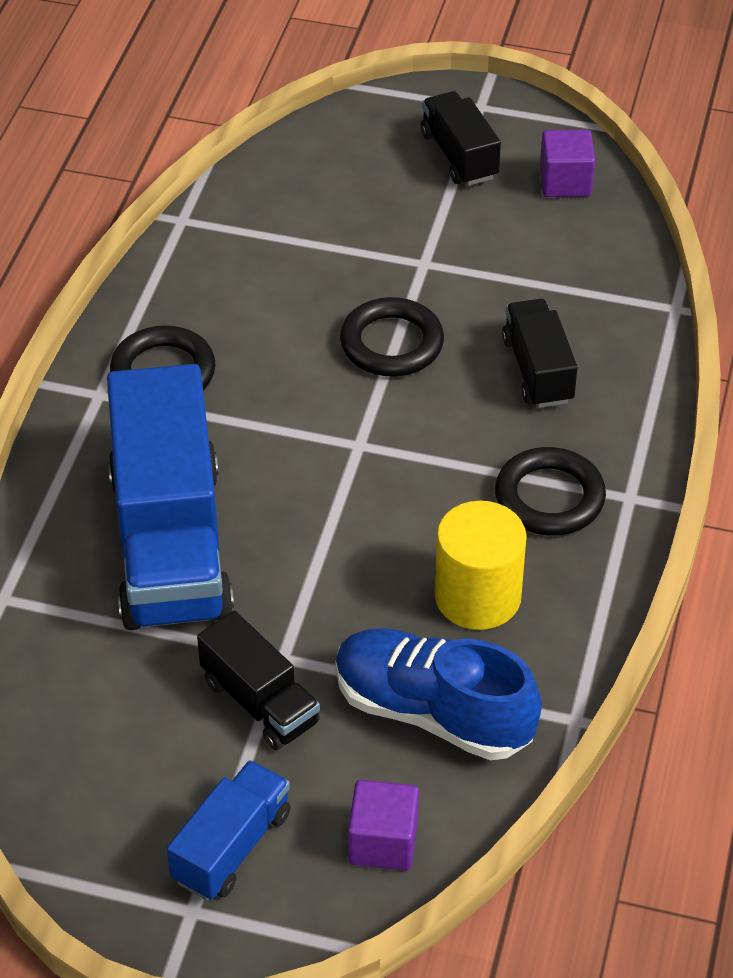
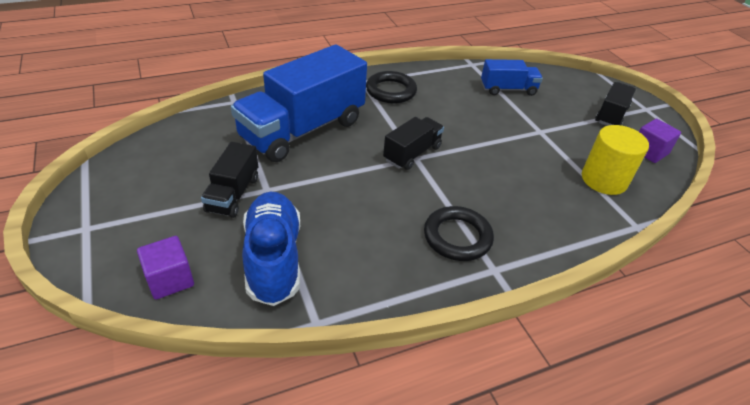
camera: 50 degrees right, 5 degrees down
blue truck [167,760,291,900] -> blue truck moved to [481,59,543,96]
black ring [340,297,444,377] -> none
yellow cylinder [435,501,527,630] -> yellow cylinder moved to [582,125,649,195]
black truck [502,299,577,408] -> black truck moved to [383,117,444,170]

